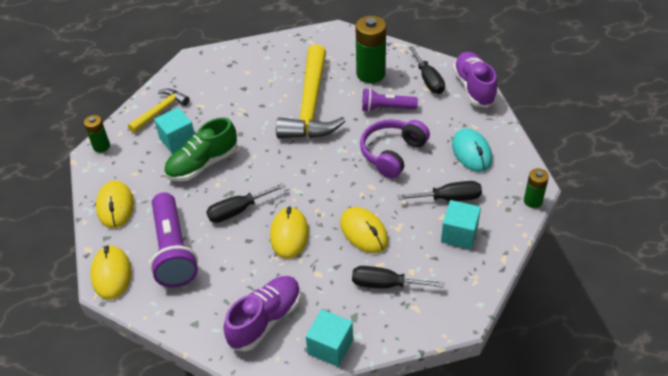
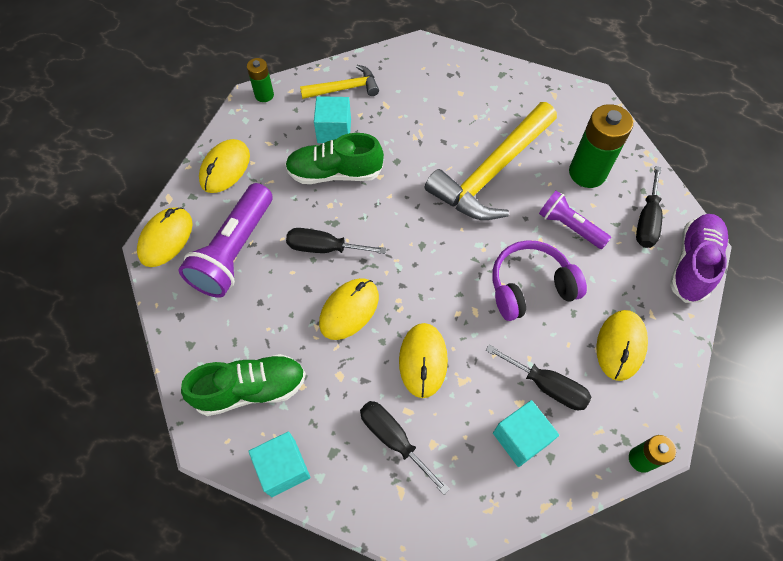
camera: 35 degrees right, 15 degrees up
purple shoe [224,276,301,351] -> green shoe [181,354,306,416]
turquoise mouse [452,128,492,172] -> yellow mouse [596,310,648,381]

